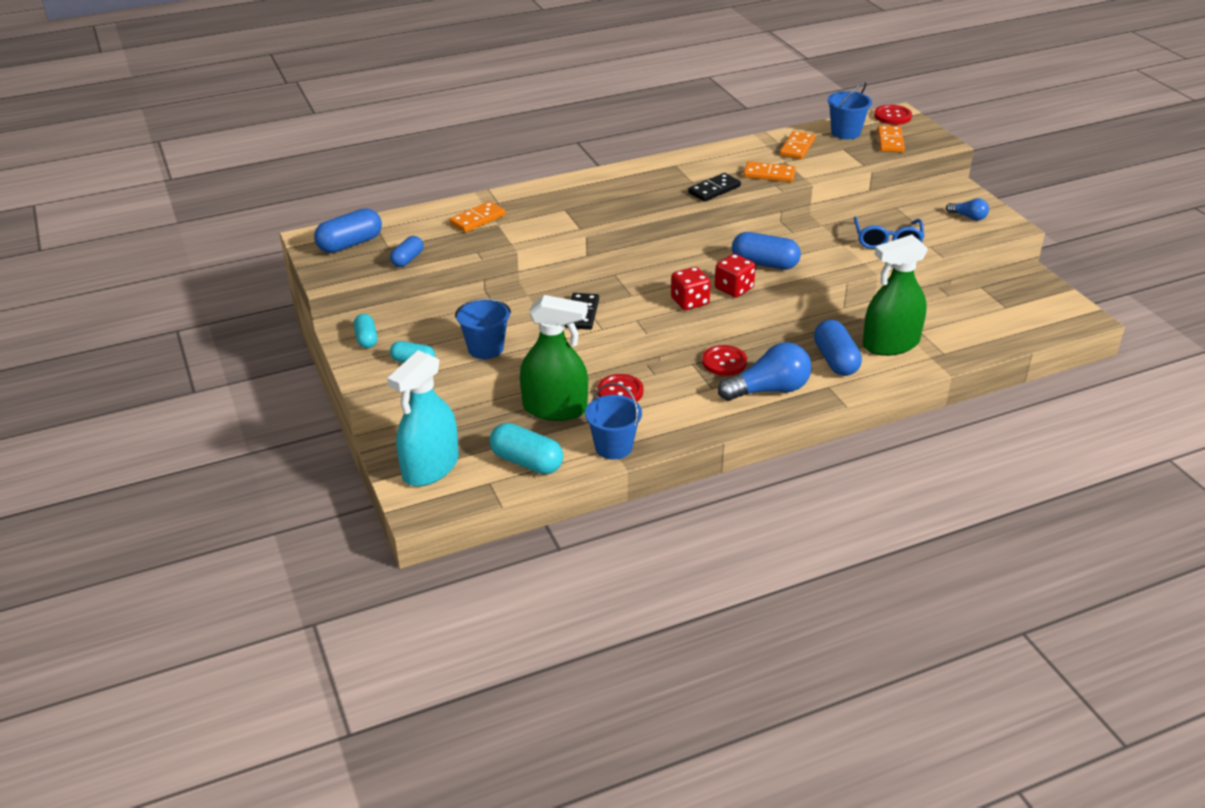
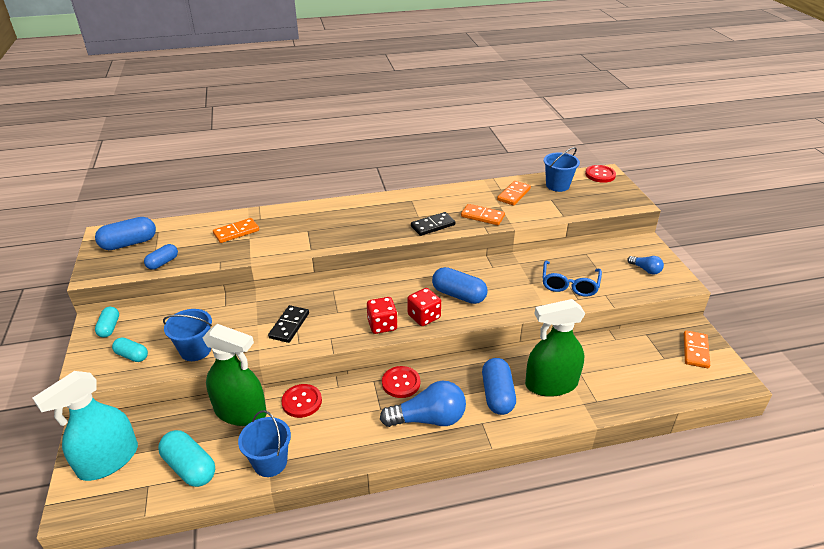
camera: 10 degrees right, 0 degrees up
orange domino [877,126,905,152] -> orange domino moved to [684,331,710,368]

